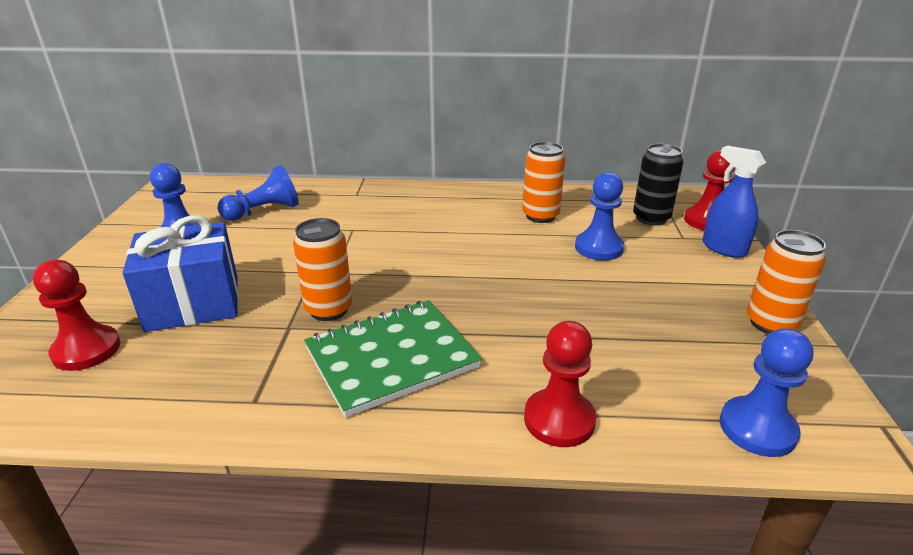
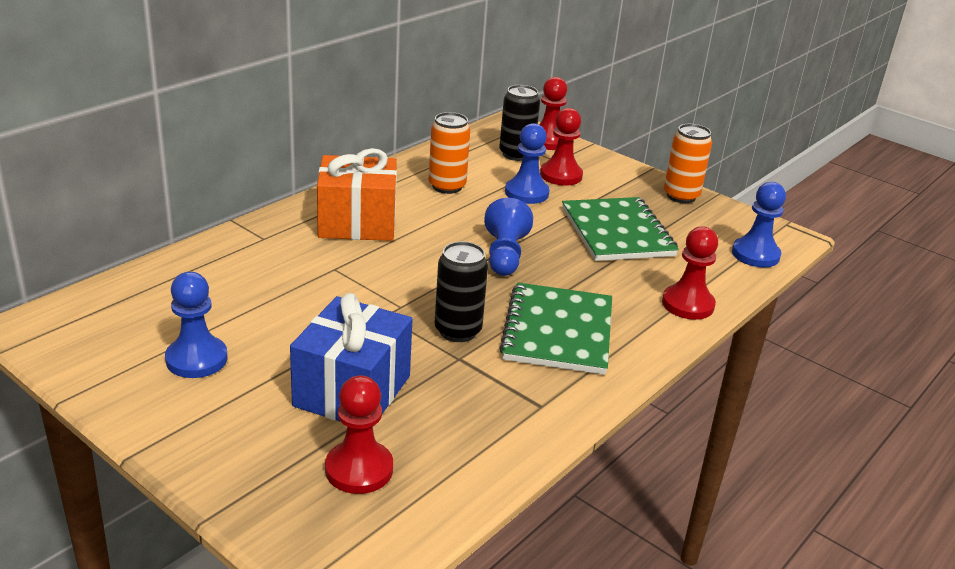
camera: 55 degrees left, 0 degrees up
blue pawn [218,165,299,221] -> blue pawn moved to [484,198,533,276]
orange can [293,218,352,321] -> black can [435,241,488,342]
blue spray bottle [702,146,766,258] -> none
none -> orange gift [317,148,397,241]
none -> red pawn [540,108,583,186]
none -> green notebook [562,197,679,261]

